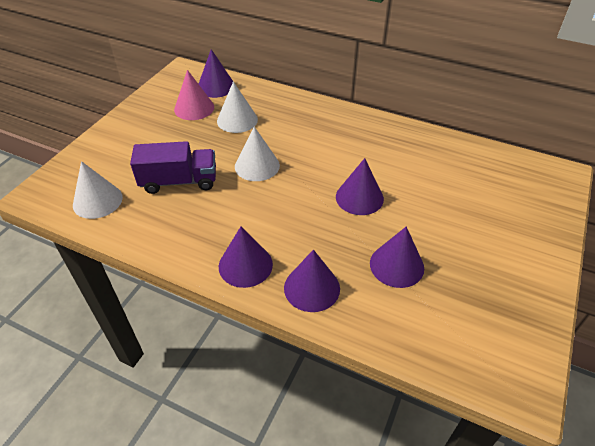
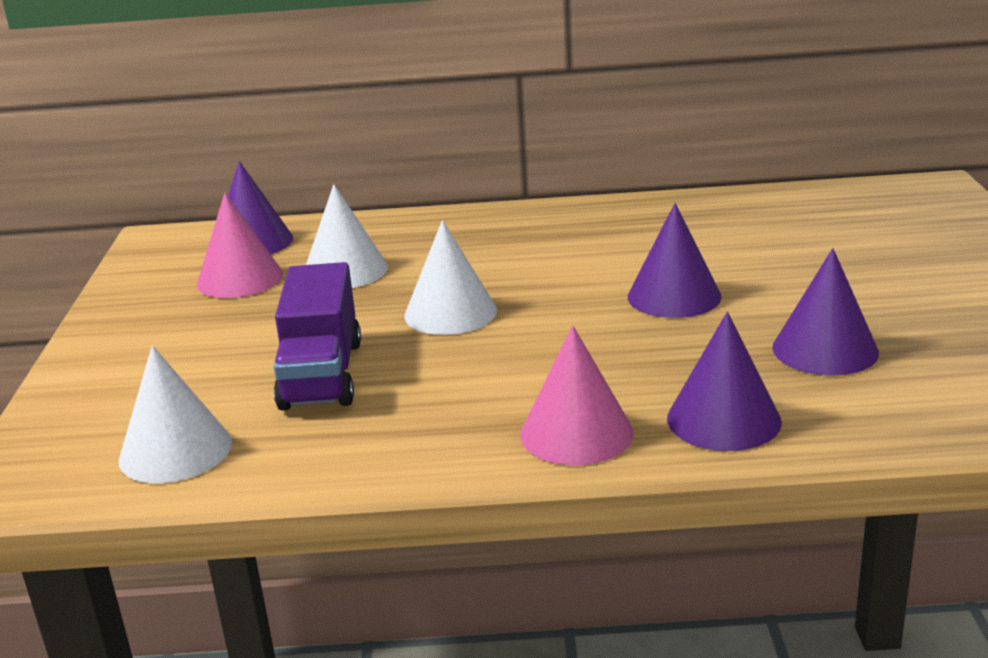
camera: 25 degrees left, 20 degrees down
purple truck [130,141,216,194] -> purple truck turned 120 degrees clockwise [274,262,361,411]
purple cone [219,226,273,288] -> pink cone [520,325,633,465]

